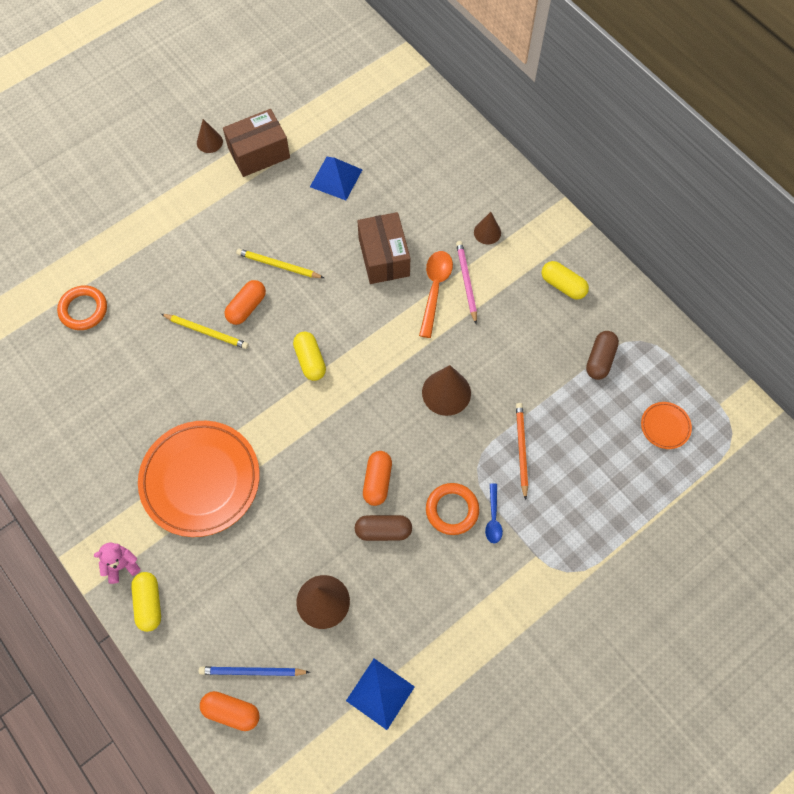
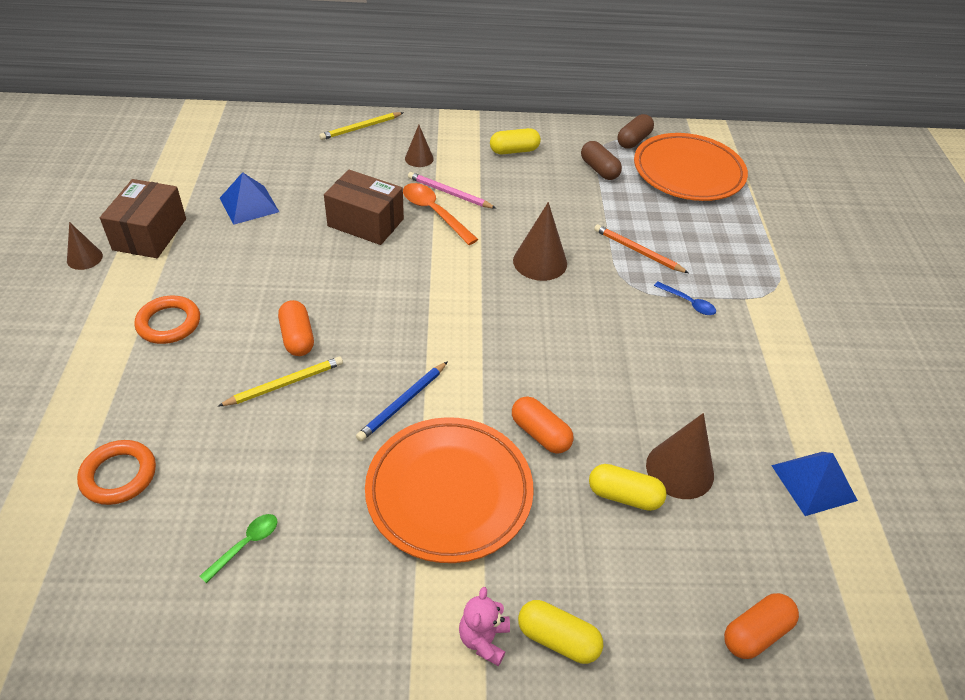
camera: 55 degrees left, 20 degrees down
blue pencil [199,666,310,676] -> blue pencil moved to [356,361,448,442]
yellow pencil [236,249,324,278] -> yellow pencil moved to [319,112,404,140]
yellow capsule [293,332,326,381] -> yellow capsule moved to [589,464,667,511]
brown capsule [355,515,412,541] -> brown capsule moved to [617,114,654,149]
orange capsule [363,451,392,506] -> orange capsule moved to [512,396,574,454]
orange ring [426,483,479,535] -> orange ring moved to [134,296,200,344]
orange plate [641,402,692,449] -> orange plate [634,133,748,201], size x2.34
none -> green spoon [200,514,278,583]

